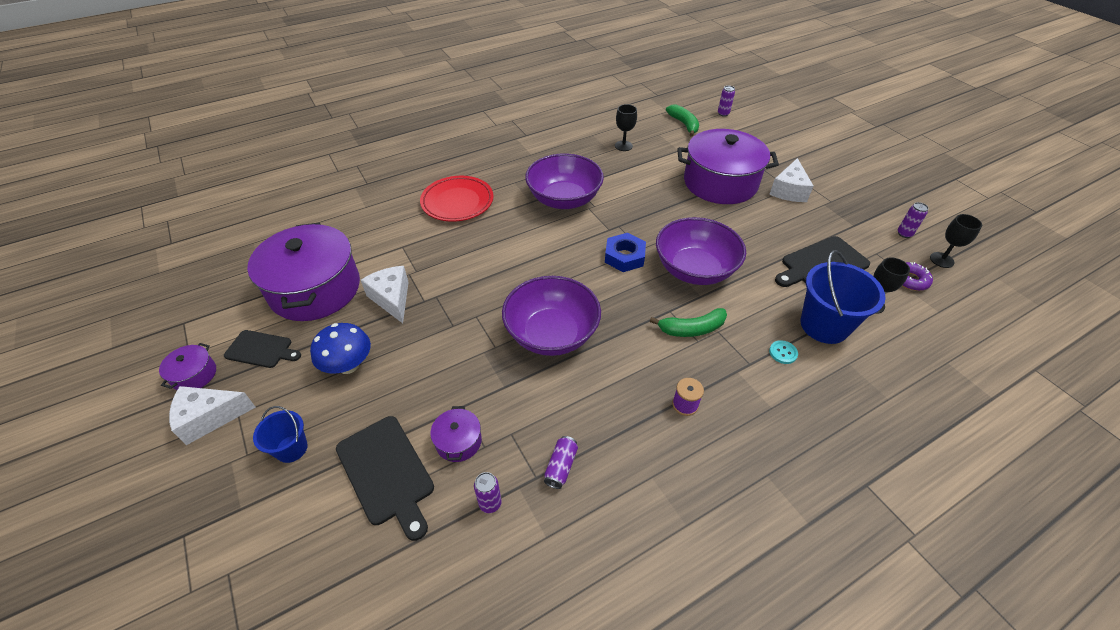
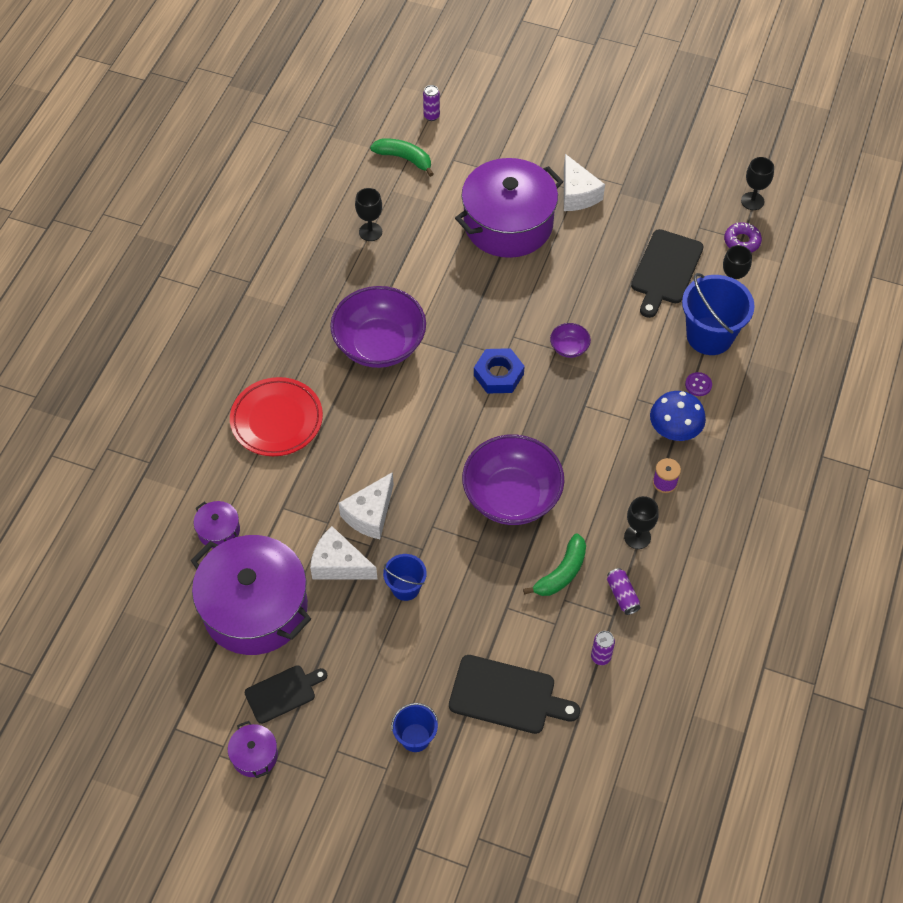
camera: 40 degrees left, 10 degrees up
white cheese [169,386,256,445] -> white cheese moved to [339,472,394,539]
blue mushroom [310,323,371,374] -> blue mushroom moved to [650,391,706,441]
purple pot [431,406,482,462] -> purple pot moved to [194,501,240,549]
green banana [650,308,727,337] -> green banana moved to [523,533,586,596]
purple bowl [656,217,746,285] -> purple bowl [550,323,591,358], size x0.43
turquoise button [769,340,798,364] -> purple button [685,372,712,396]
purple can [898,202,929,238] -> none
none -> blue bucket [383,554,427,601]
none -> black goblet [624,496,659,549]

